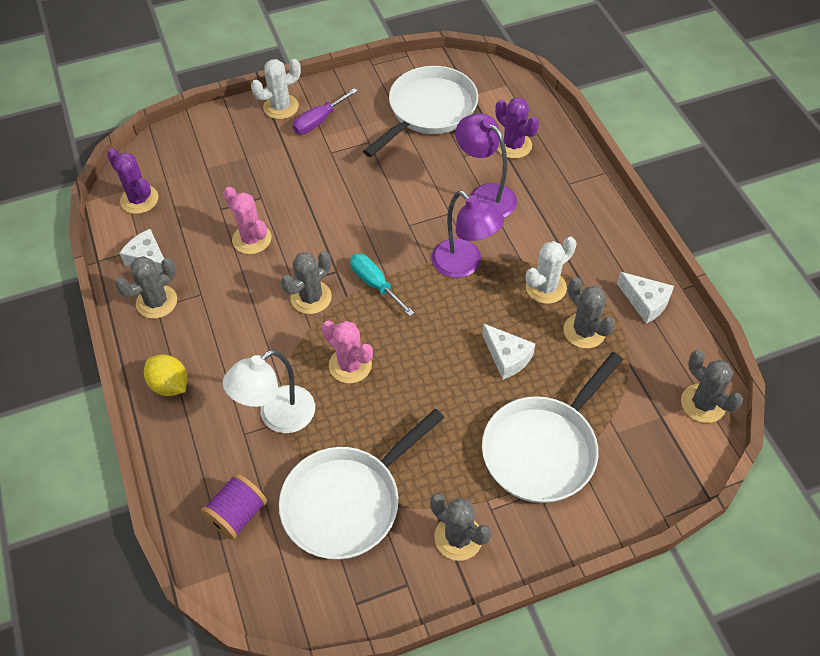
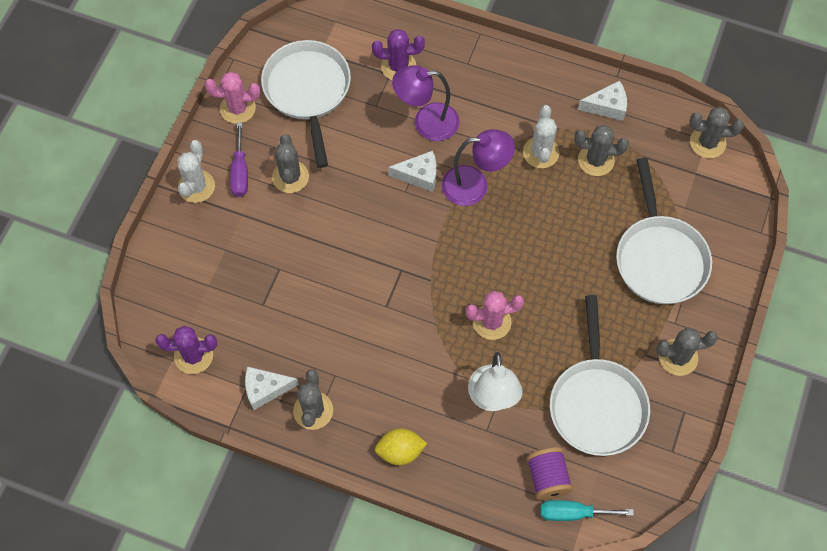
camera: 50 degrees left, 10 degrees up
pink cactus [224,187,271,254] -> pink cactus moved to [205,72,260,124]
grey cactus [281,251,332,314] -> grey cactus moved to [272,134,309,193]
turquoise screwdriver [350,254,414,316] -> turquoise screwdriver moved to [540,500,634,521]
white cheese [482,323,535,380] -> white cheese moved to [388,151,436,192]

